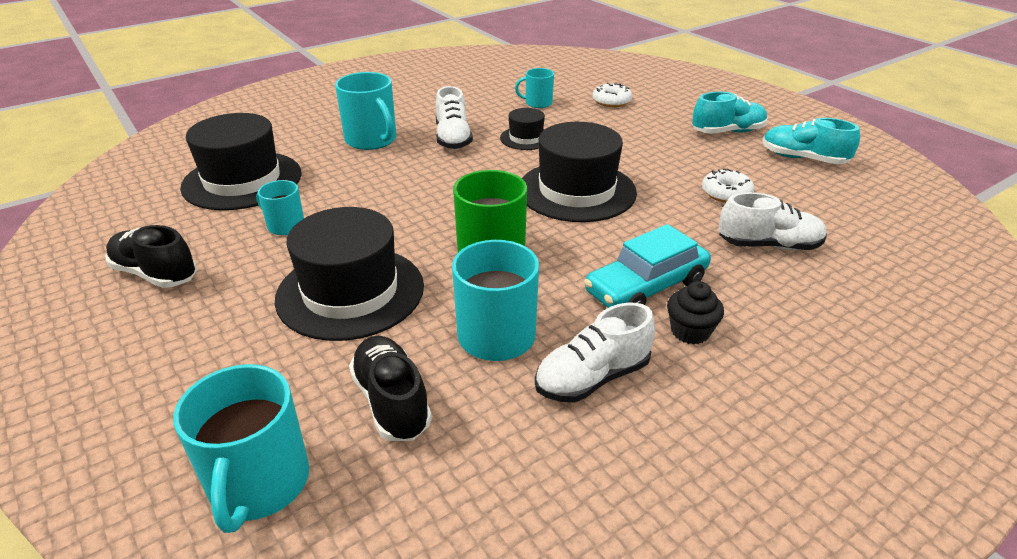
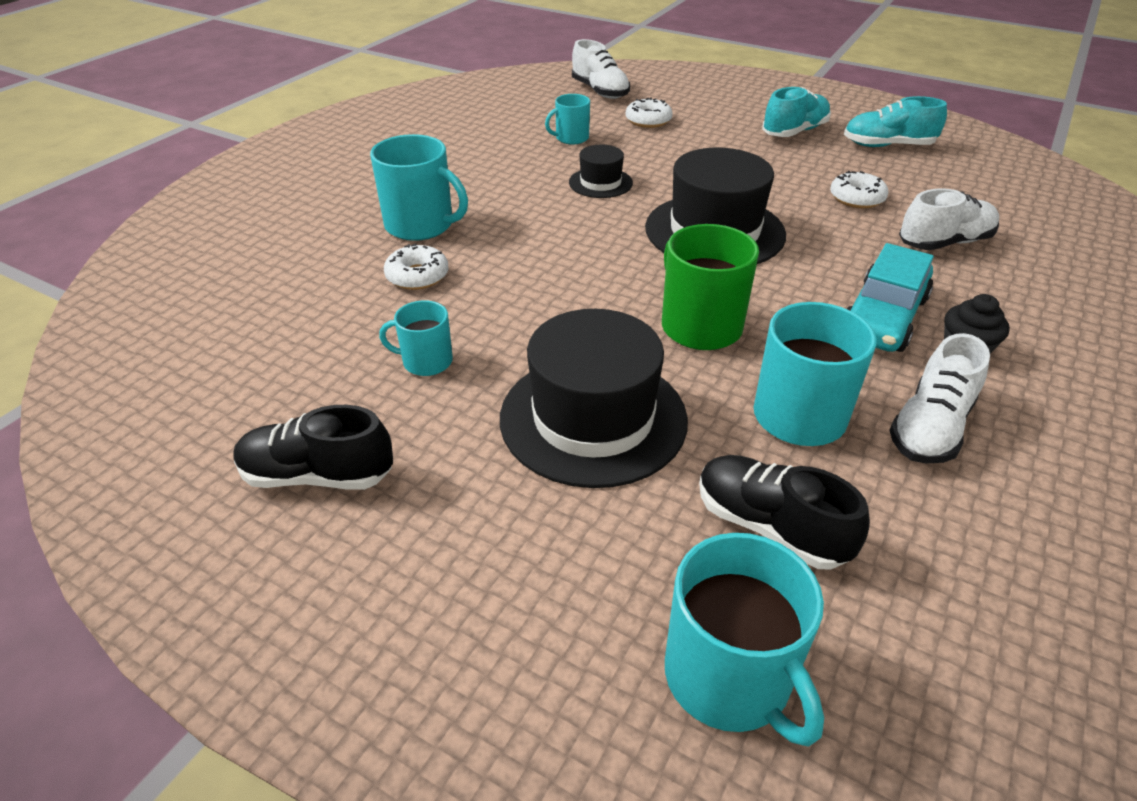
camera: 25 degrees left, 5 degrees up
black hat [180,113,302,210] -> none
white shoe [436,86,473,149] -> white shoe moved to [572,39,630,99]
none -> white donut [384,244,449,290]

